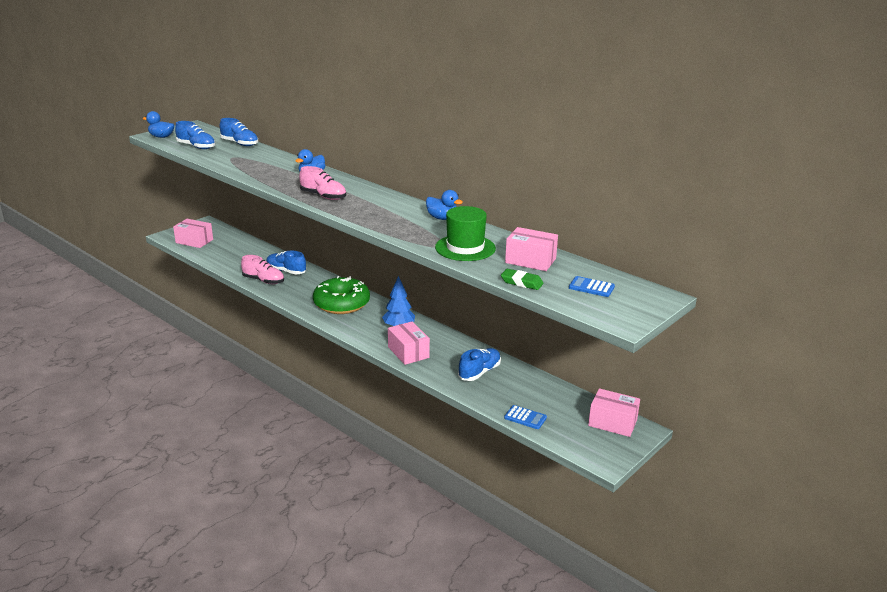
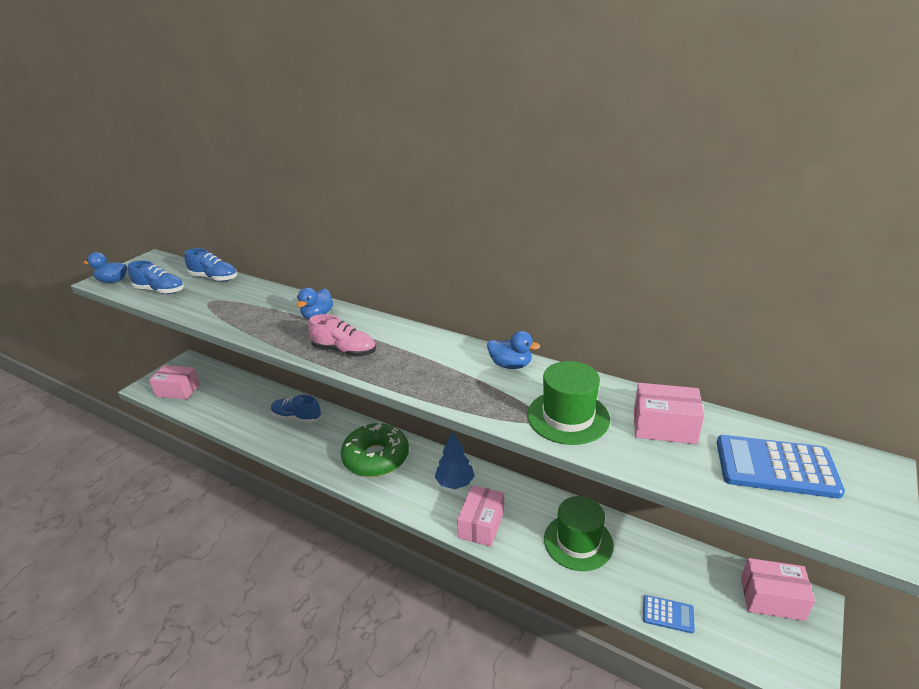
camera: 10 degrees left, 5 degrees up
pink shoe [241,255,284,284] -> none
pink box [388,322,430,365] -> pink box turned 60 degrees clockwise [457,485,504,547]
blue shoe [458,348,501,381] -> green hat [544,496,613,571]
green eraser [501,269,544,290] -> none
blue calculator [569,276,615,297] -> blue calculator [717,435,845,498], size x1.84

